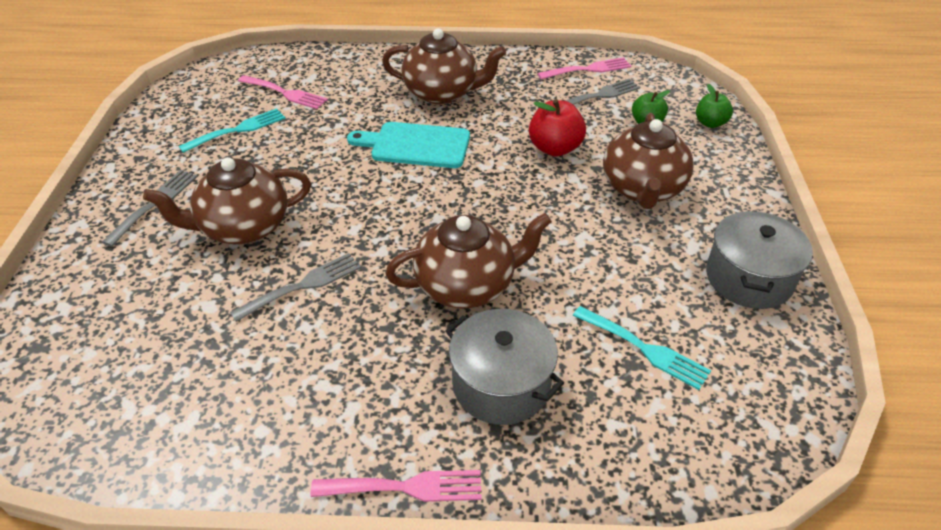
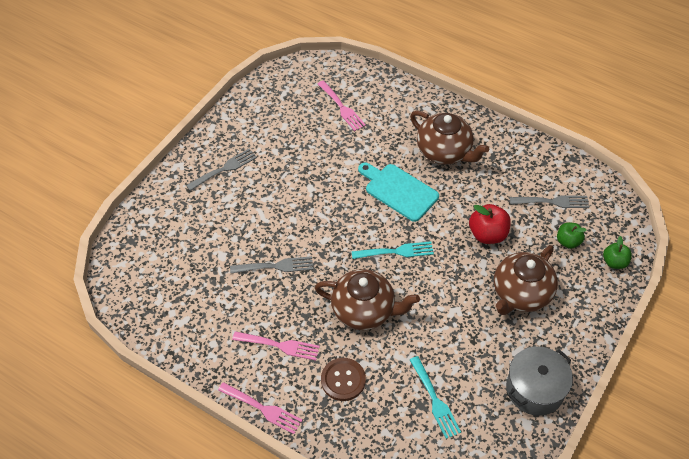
camera: 30 degrees right, 10 degrees up
brown teapot [143,157,311,244] -> none
turquoise fork [179,108,286,153] -> turquoise fork moved to [351,241,434,259]
grey pot [446,309,564,425] -> brown button [321,358,366,401]
pink fork [537,57,631,79] -> pink fork moved to [232,331,320,361]

